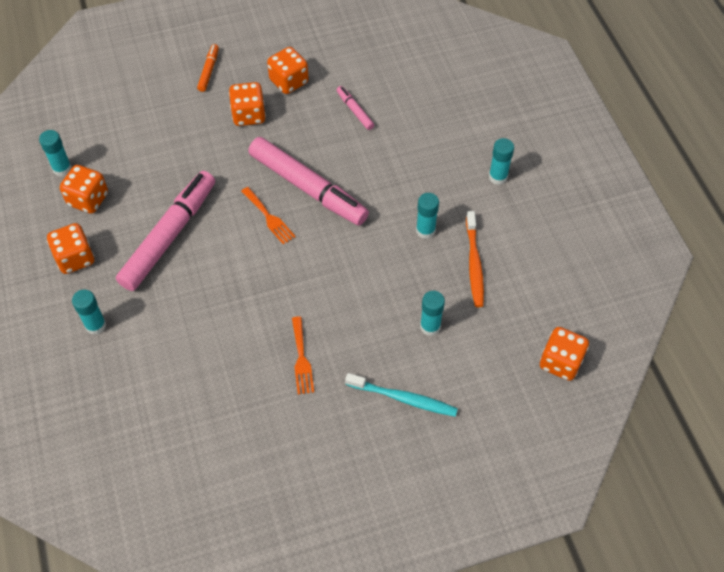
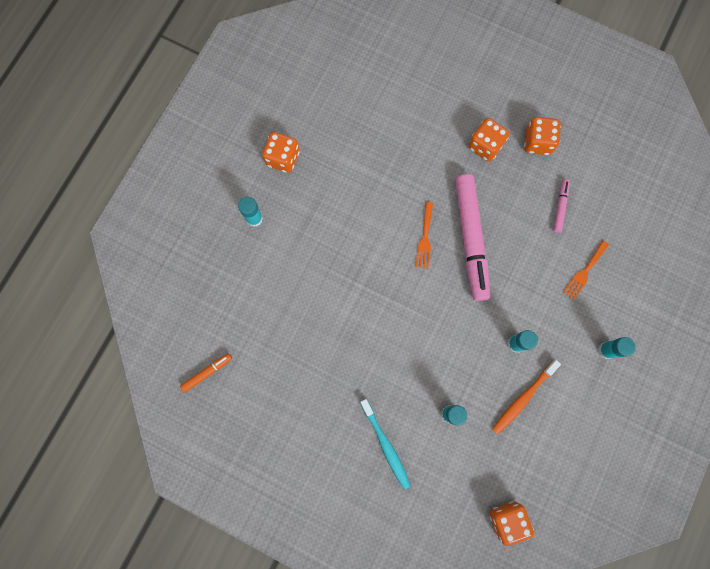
camera: 45 degrees right, 20 degrees up
turquoise glue stick [39,130,72,177] -> none
orange dice [60,165,108,214] -> none
pink marker [116,171,215,291] -> none
orange marker [197,44,219,92] -> orange marker moved to [180,353,232,393]
orange fork [292,317,314,394] -> orange fork moved to [563,240,609,300]

